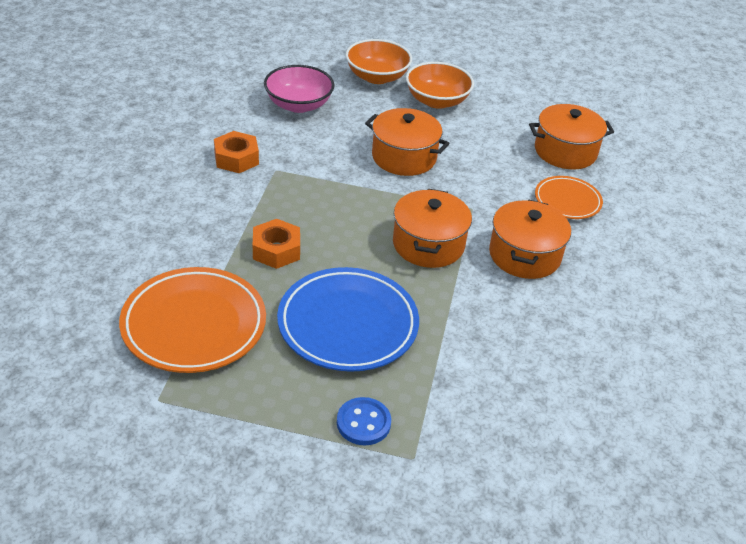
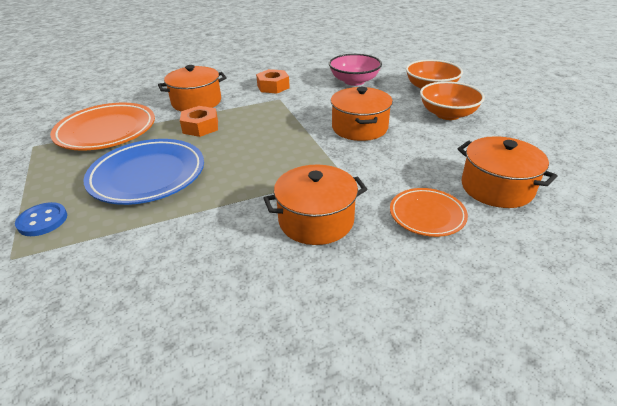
camera: 60 degrees right, 5 degrees down
orange pot [393,189,472,268] -> orange pot moved to [158,65,227,111]

